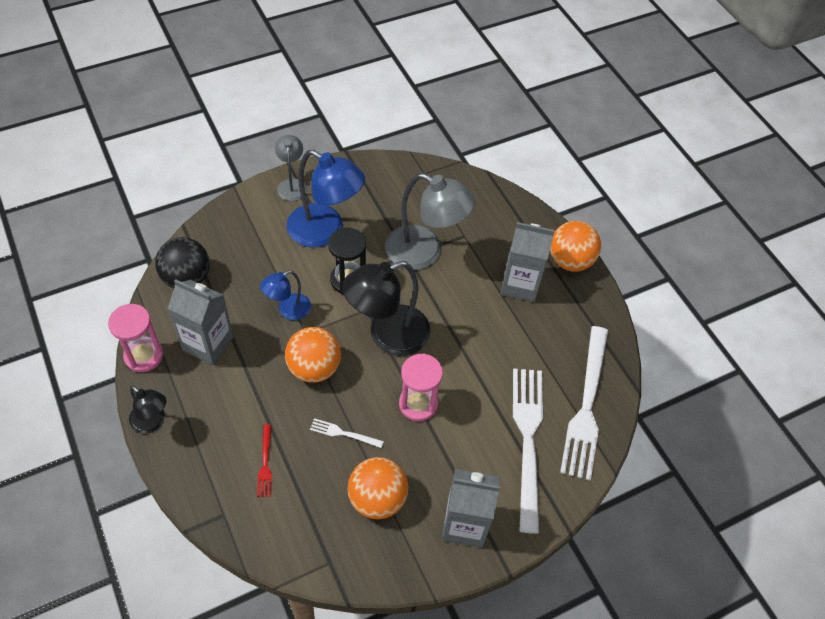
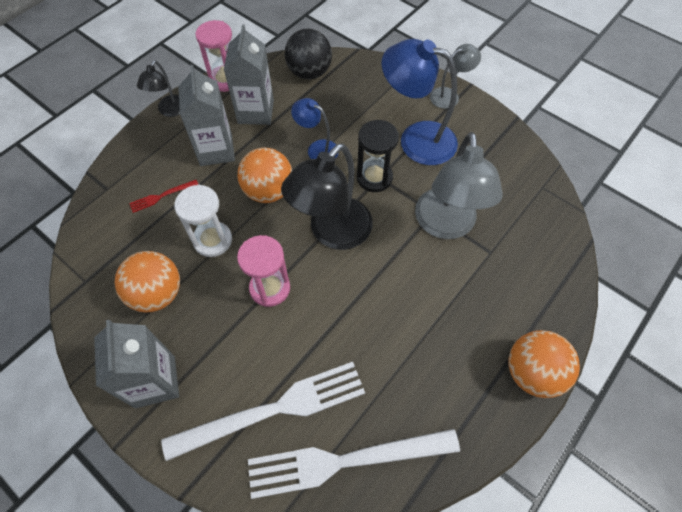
camera: 70 degrees right, 5 degrees up
blue lamp [287,150,365,247] -> blue lamp turned 105 degrees clockwise [381,39,458,165]
white fork [310,418,384,448] -> white hourglass [174,185,232,257]
black lamp [342,261,431,356] -> black lamp turned 90 degrees counterclockwise [281,143,373,250]
grey carton [501,222,555,302] -> grey carton moved to [178,65,235,166]

